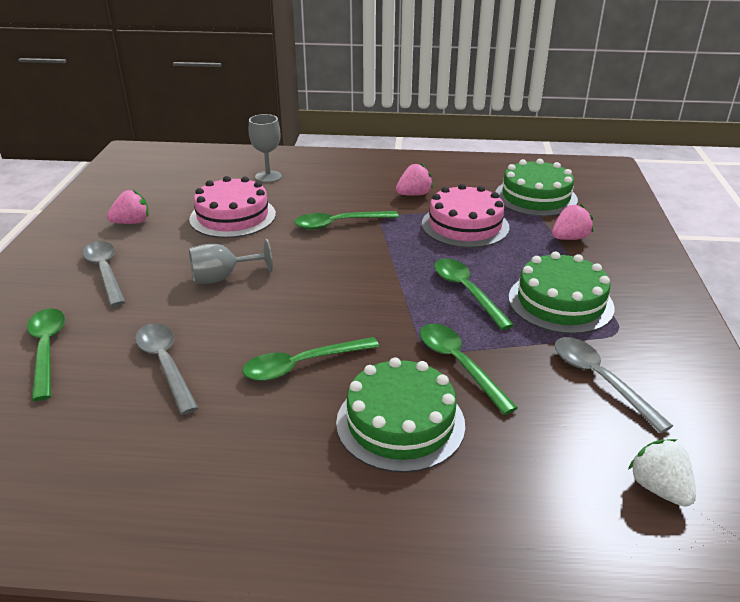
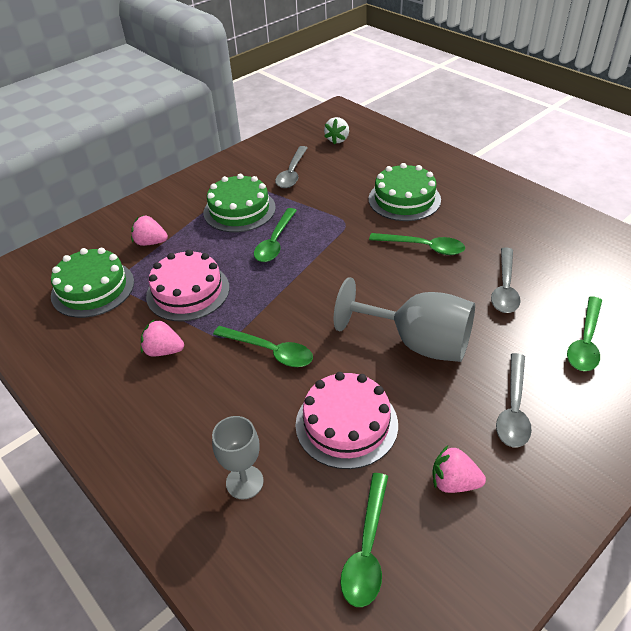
camera: 135 degrees left, 10 degrees up
grey goblet [189,239,273,284] -> grey goblet [334,277,475,362], size x1.76
green spoon [420,323,518,415] -> green spoon moved to [340,473,388,607]

